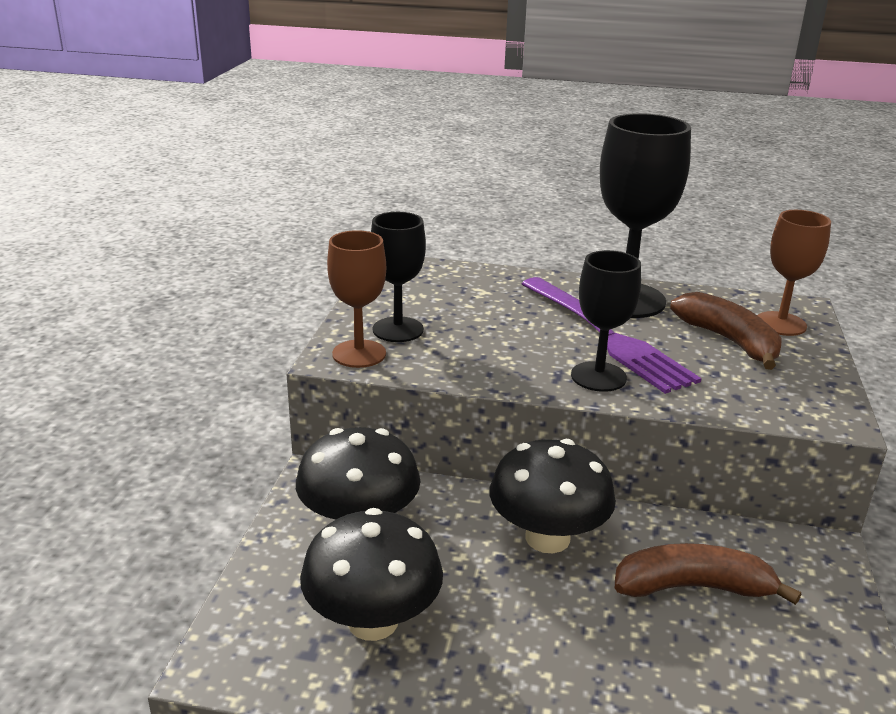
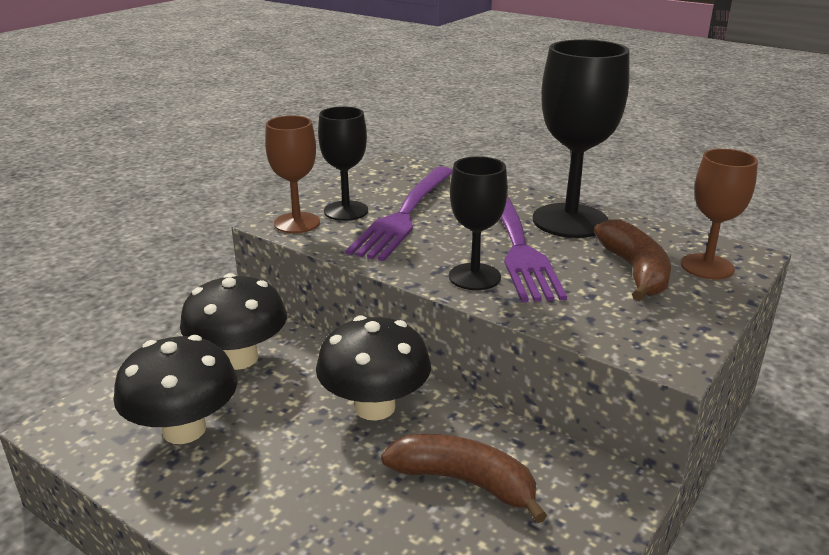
camera: 25 degrees right, 0 degrees up
none -> purple fork [346,167,453,261]

